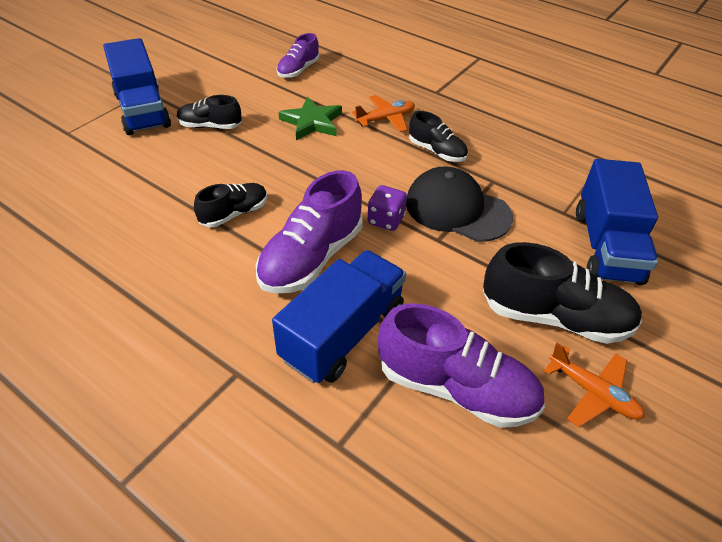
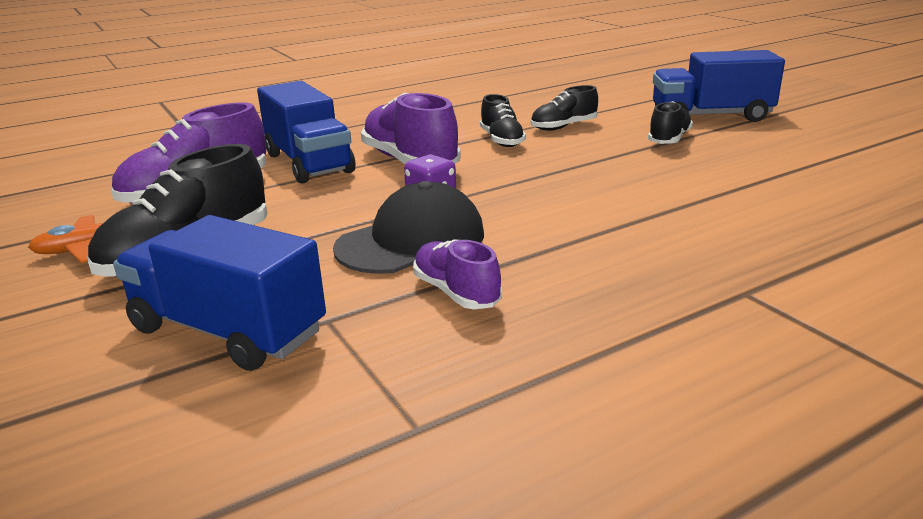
camera: 115 degrees right, 20 degrees down
purple shoe [277,33,319,78] -> purple shoe moved to [413,239,502,309]
green star [279,96,342,140] -> none
orange plane [352,95,415,132] -> none
black shoe [409,111,468,162] -> black shoe moved to [531,85,598,131]

